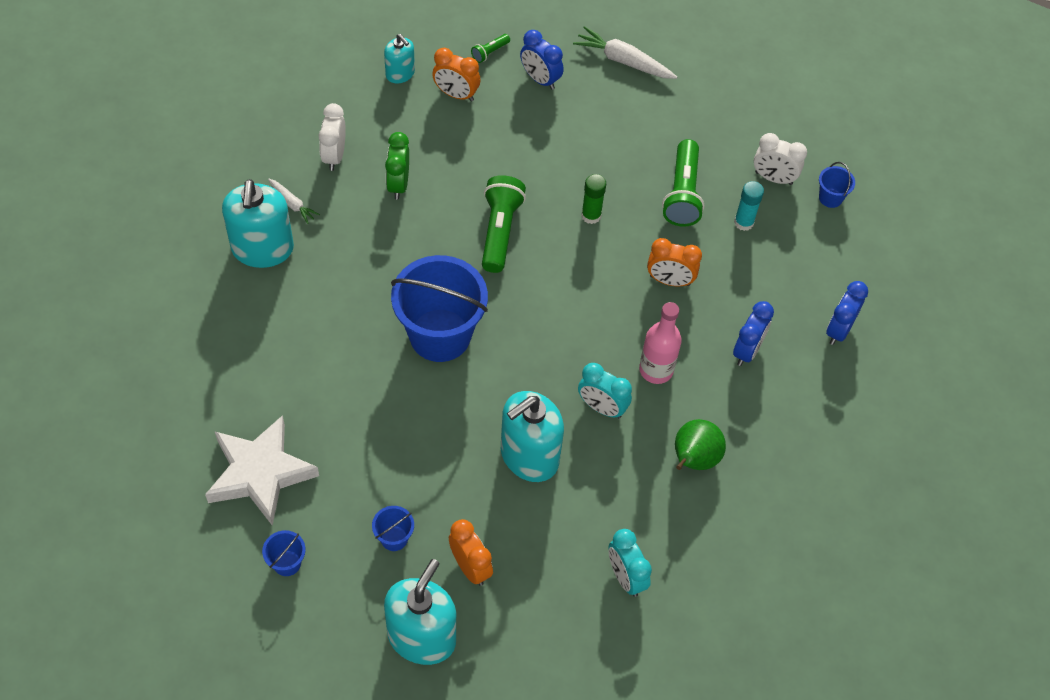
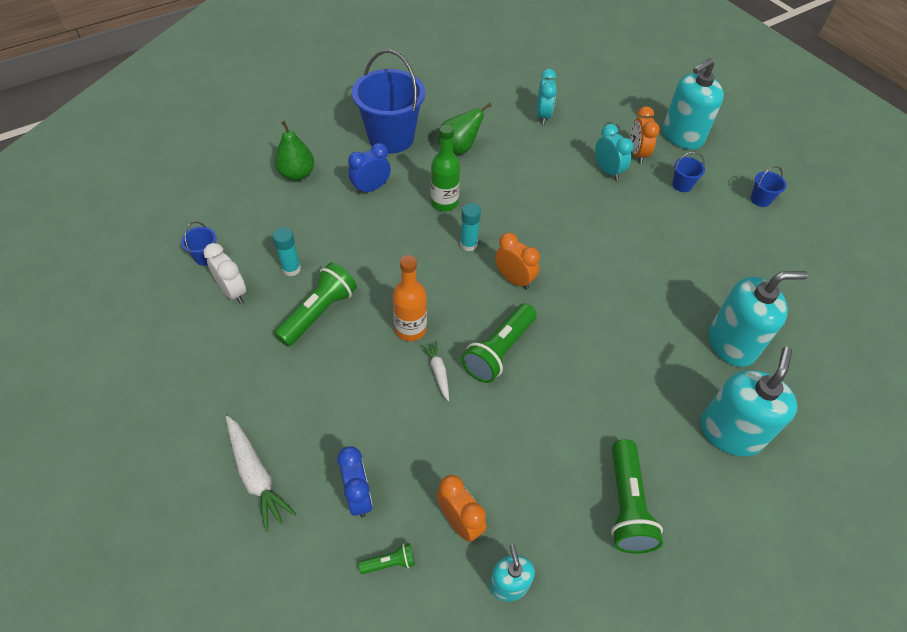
camera: 150 degrees left, 5 degrees down
white star [205,415,319,526] -> none
white carrot [268,179,320,224] -> white carrot moved to [422,341,449,401]
white clock [319,103,346,171] -> green flashlight [611,439,663,554]
green clock [385,132,409,200] -> none
blue bucket [391,255,488,362] -> blue bucket moved to [352,50,425,153]
turquoise soap dispenser [501,391,564,482] -> turquoise soap dispenser moved to [709,271,808,367]
turquoise clock [578,363,632,418] -> turquoise clock moved to [595,124,633,181]
green glue stick [581,174,606,224] -> orange bottle [393,255,427,341]
pink bottle [639,302,682,384] -> green bottle [431,125,460,212]
orange clock [647,238,702,287] -> orange clock moved to [495,233,540,290]
blue clock [826,281,868,345] -> green pear [275,121,314,181]
none -> turquoise glue stick [460,203,481,251]

